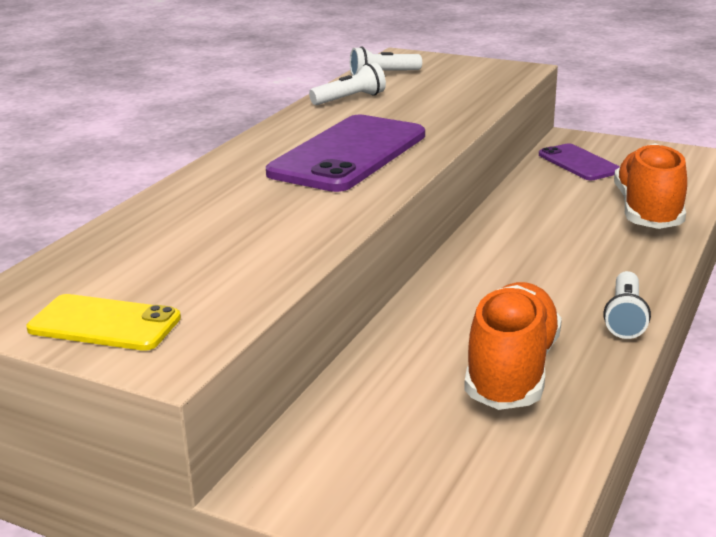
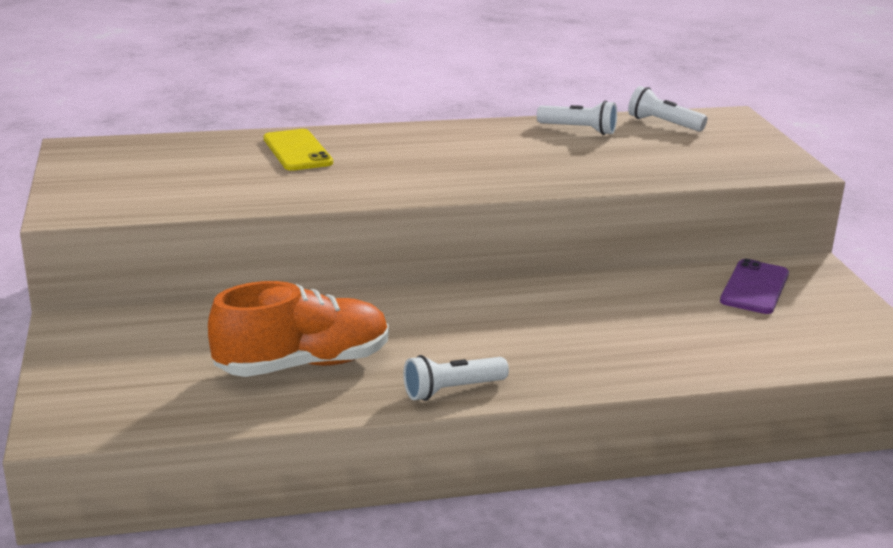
camera: 50 degrees right, 0 degrees up
yellow phone [27,294,181,351] -> yellow phone moved to [264,129,333,171]
purple phone [266,115,425,192] -> none
orange shoe [614,143,687,229] -> none

